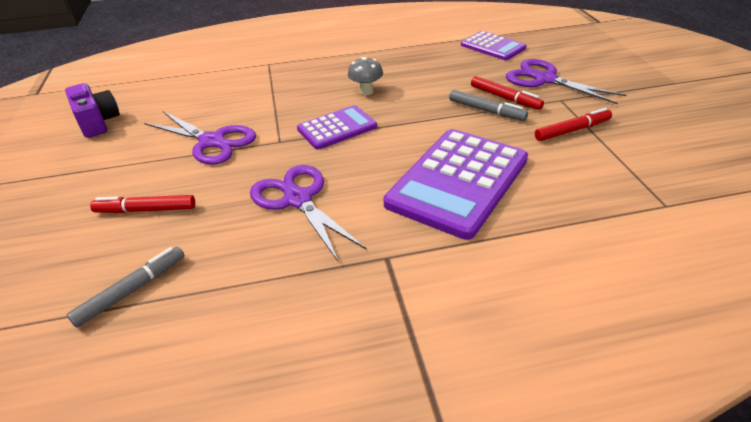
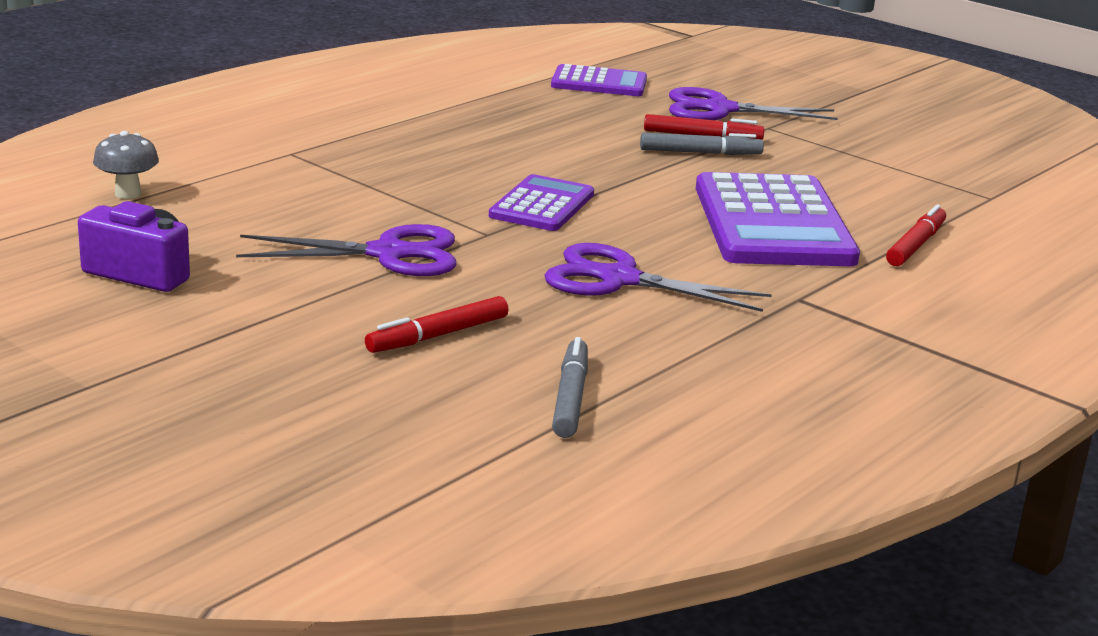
camera: 40 degrees left, 15 degrees down
grey mushroom [348,57,383,95] -> grey mushroom moved to [93,131,159,199]
red marker [535,108,612,141] -> red marker moved to [886,204,946,266]

